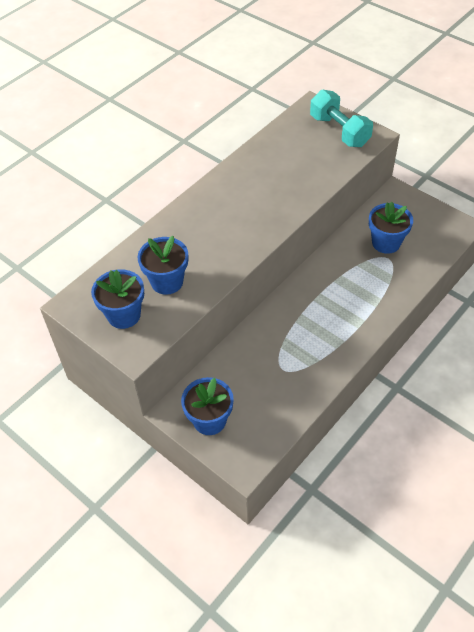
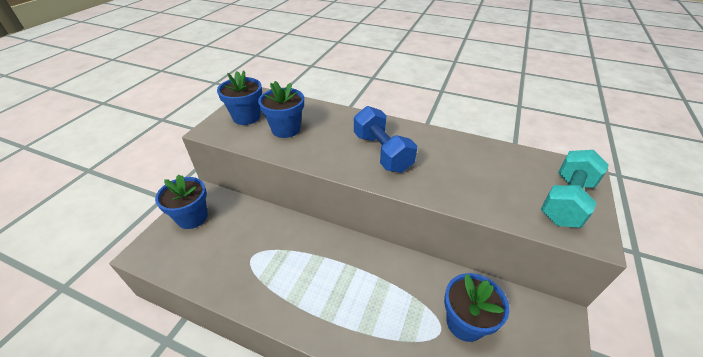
camera: 70 degrees right, 10 degrees down
none -> blue dumbbell [354,106,417,173]

